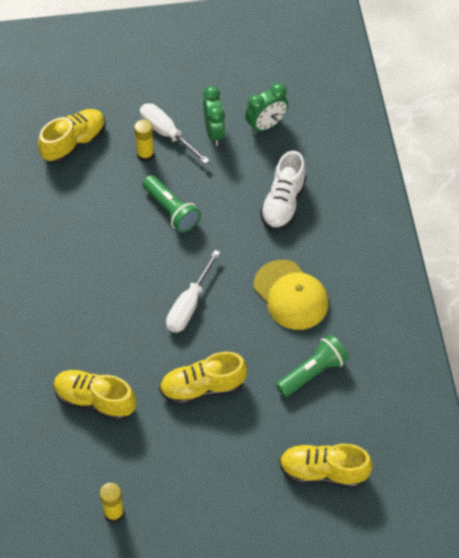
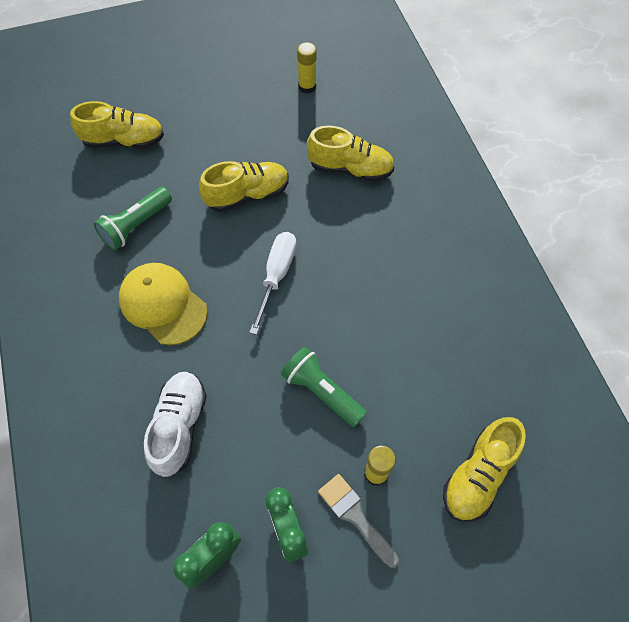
camera: 170 degrees right, 5 degrees up
white screwdriver [140,103,210,164] -> grey brush [318,474,399,568]

